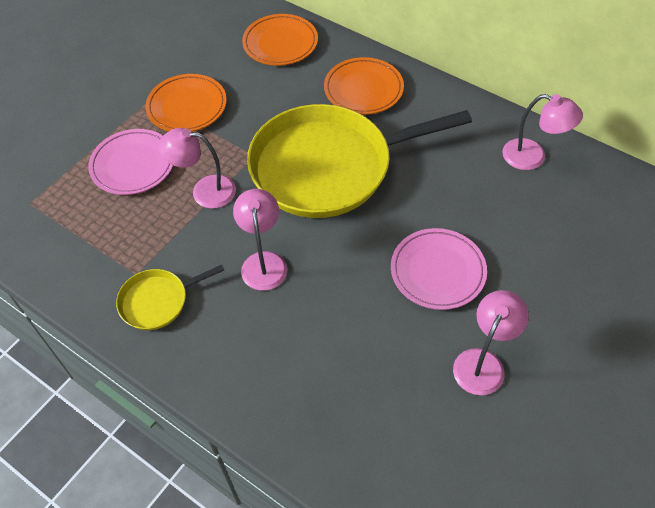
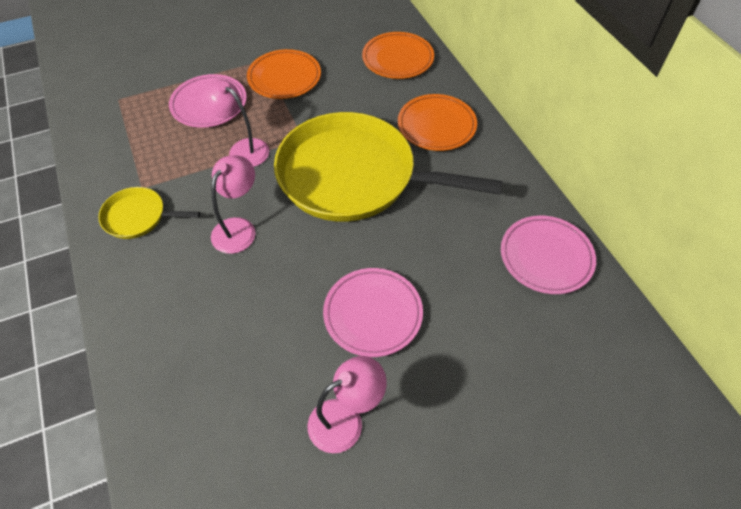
camera: 30 degrees right, 0 degrees up
pink lamp [502,94,583,170] -> pink plate [501,216,596,294]

